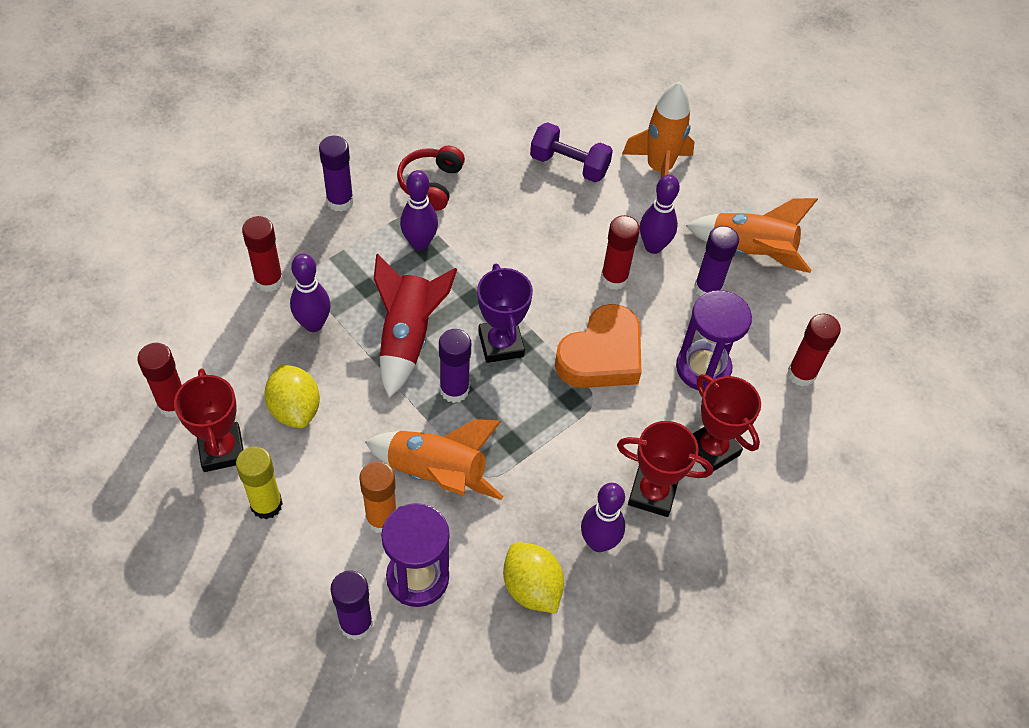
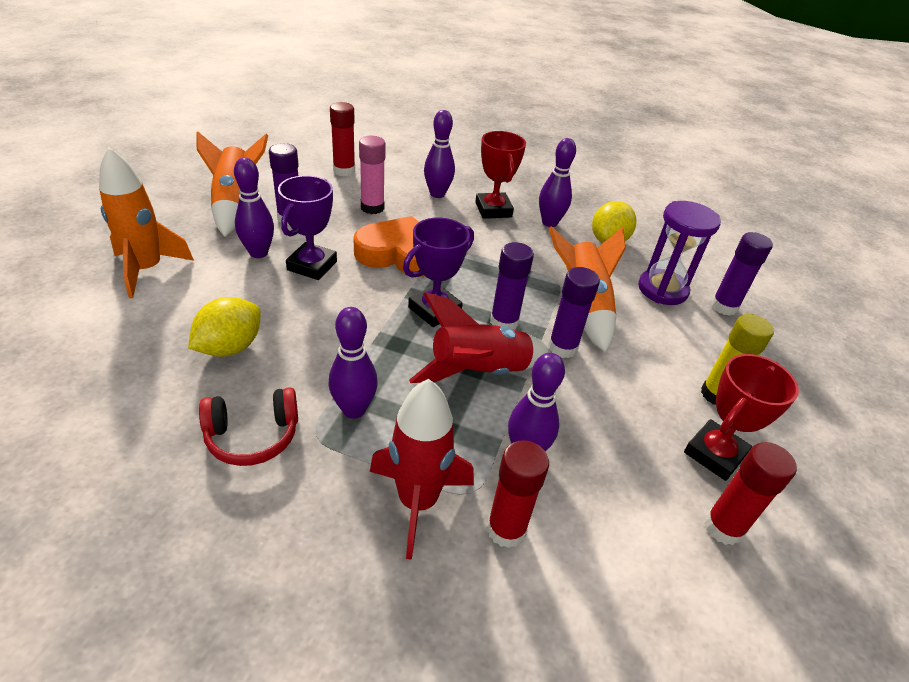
camera: 120 degrees left, 15 degrees down
yellow lemon [264,364,320,428] -> yellow lemon moved to [188,297,261,357]
purple glue stick [319,136,354,212] -> purple glue stick moved to [548,267,600,358]
orange glue stick [359,461,396,533] -> none
purple dumbbell [530,122,613,182] -> none
red glue stick [601,215,640,290] -> purple trophy [278,175,337,280]
purple hourglass [676,290,752,390] -> pink glue stick [359,136,386,214]
red trophy [693,374,761,472] -> purple bowling pin [424,110,455,198]
none -> red rocket [370,379,474,560]

